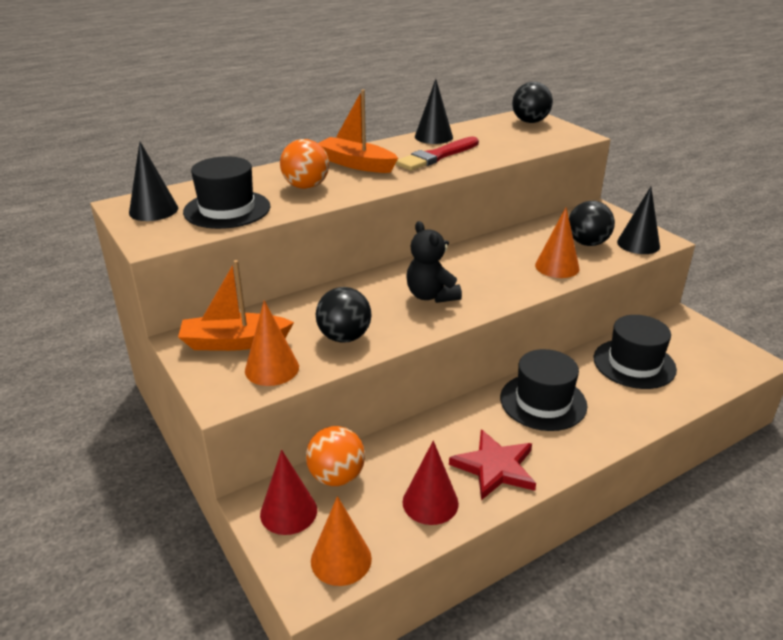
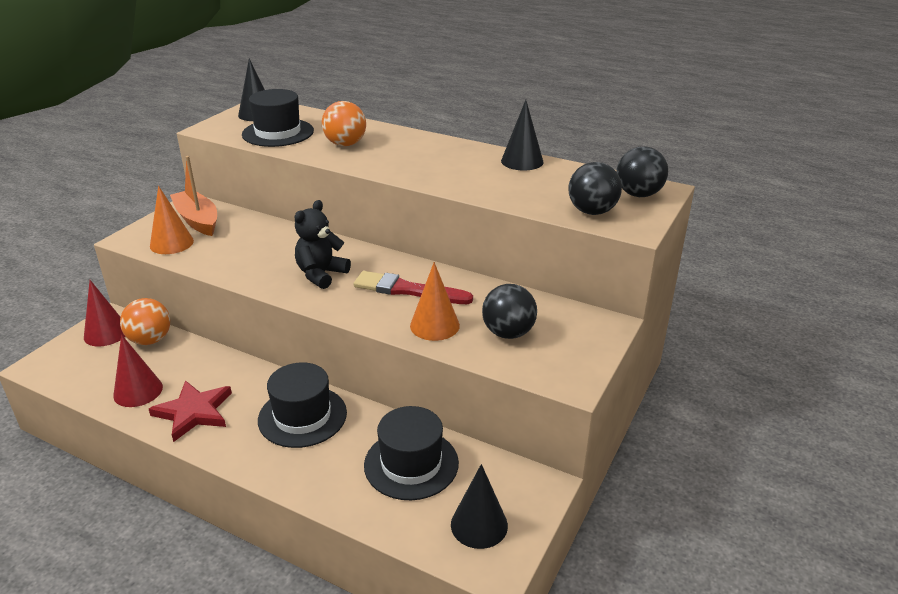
camera: 60 degrees right, 0 degrees up
orange cone [311,496,372,586] -> none
black ball [316,287,371,343] -> black ball moved to [568,162,622,215]
orange boat [318,90,398,173] -> none
red brush [396,137,479,171] -> red brush moved to [354,271,473,304]
black cone [617,187,660,254] -> black cone moved to [451,464,508,549]

